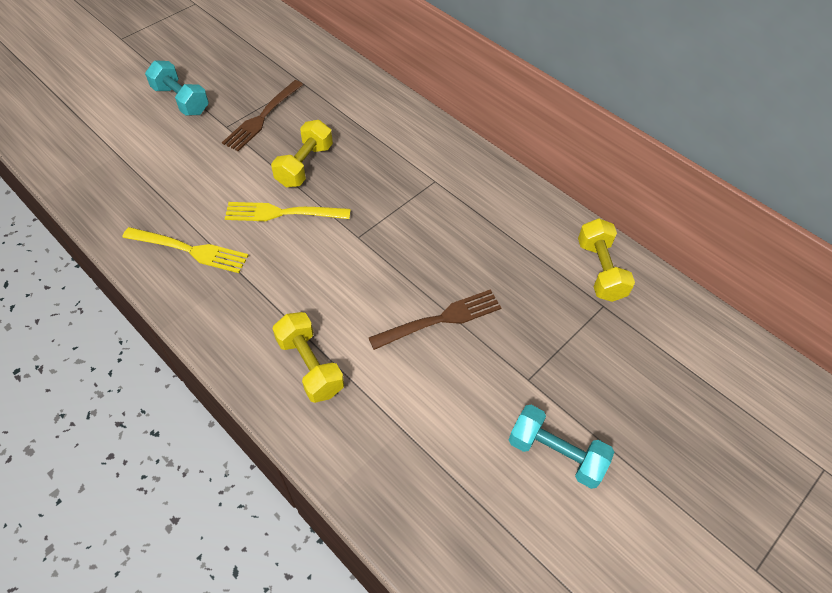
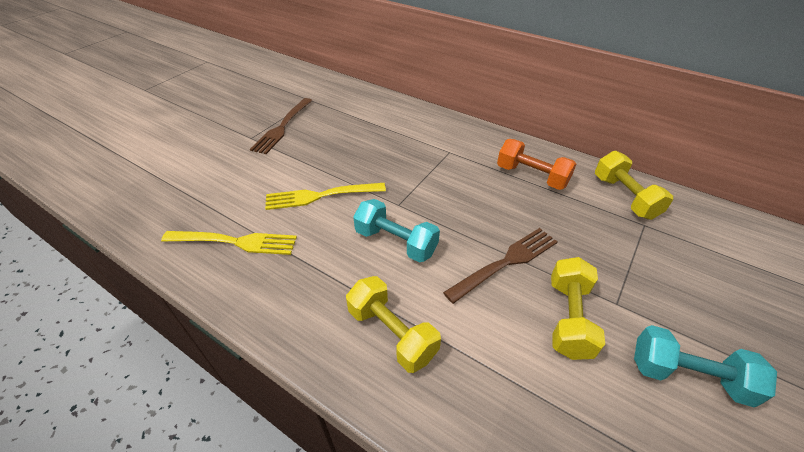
camera: 10 degrees left, 10 degrees down
turquoise dumbbell [145,60,209,116] -> turquoise dumbbell moved to [353,199,440,263]
yellow dumbbell [271,120,333,187] -> yellow dumbbell moved to [551,257,605,360]
none -> orange dumbbell [497,139,576,190]

